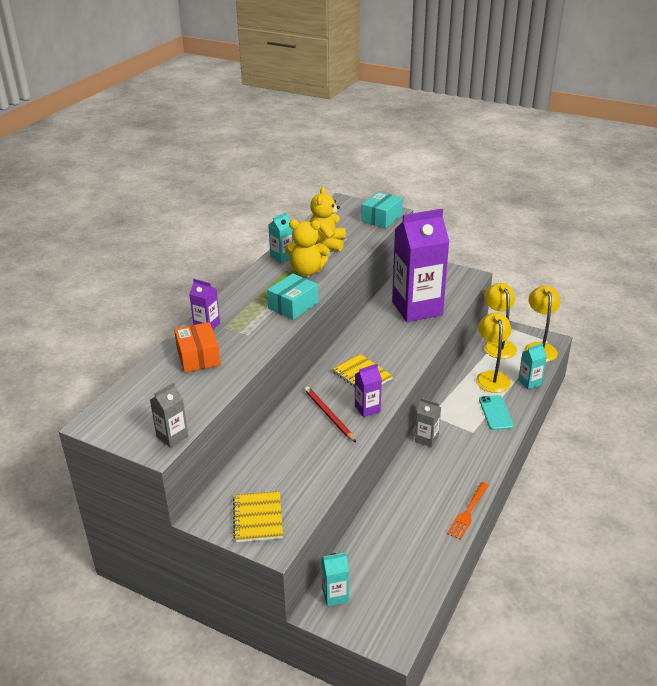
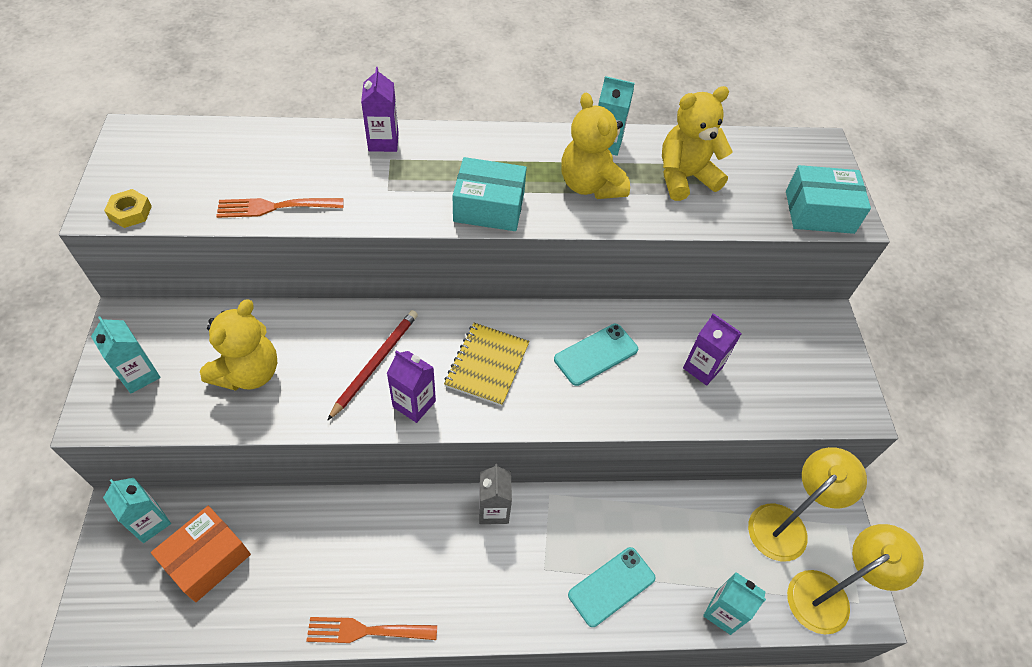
camera: 55 degrees right, 20 degrees up
grey carton [150,382,188,447] -> yellow nut [104,189,152,228]
orange box [174,322,221,372] -> orange box moved to [151,506,251,602]
yellow notebook [233,491,283,542] -> turquoise carton [91,316,161,394]
purple carton [392,209,449,322] -> purple carton [683,313,742,386], size x0.42
yellow lamp [476,312,511,393] -> none
none -> yellow teddy bear [200,299,277,391]
none -> orange fork [216,198,344,218]
none -> turquoise phone [554,324,638,386]

